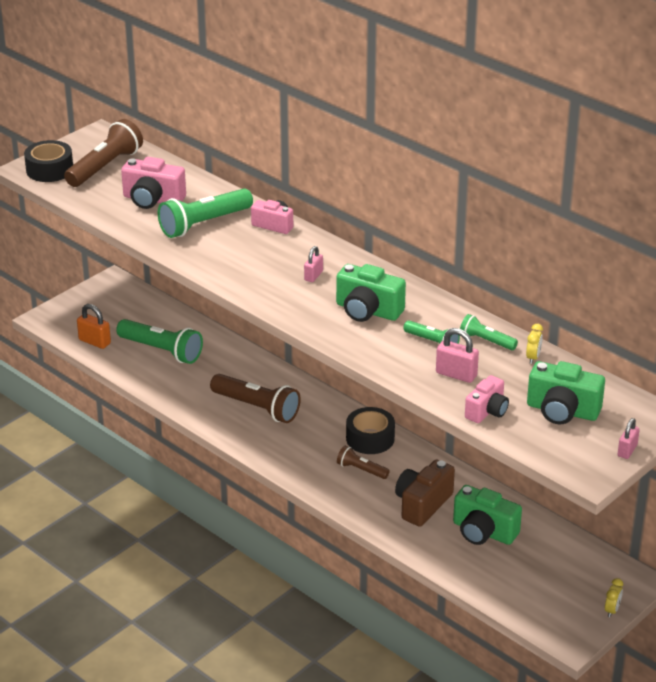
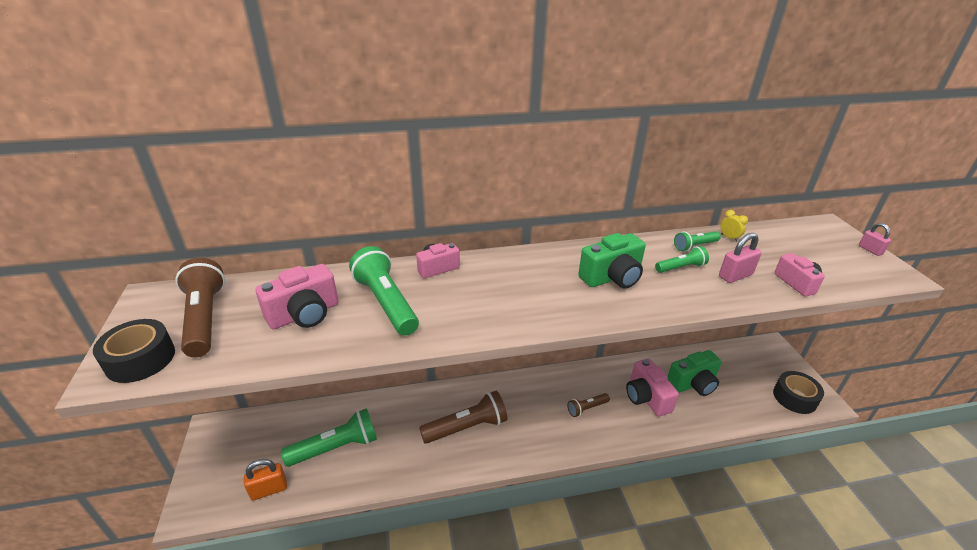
camera: 55 degrees left, 0 degrees up
green flashlight [158,188,253,238] -> green flashlight turned 150 degrees clockwise [349,246,419,336]
pink padlock [304,246,323,282] -> none
black tape [346,407,395,454] -> black tape moved to [773,371,824,414]
brown camera [395,460,455,527] -> pink camera [626,358,679,416]
green camera [527,361,605,424] -> none
yellow clock [605,578,623,617] -> none

